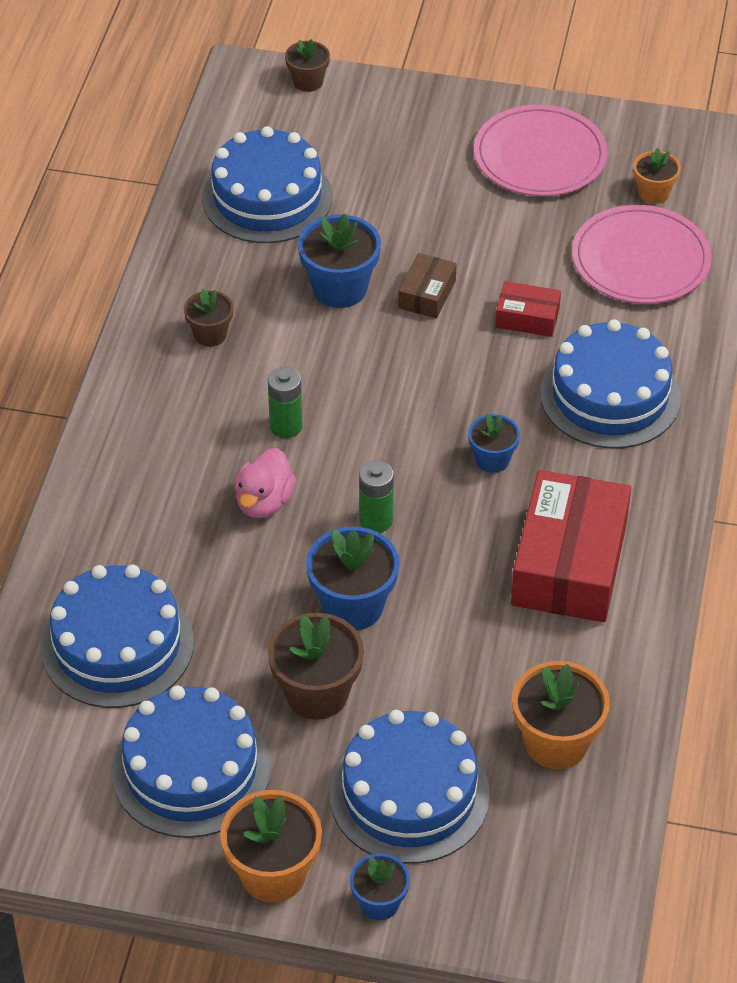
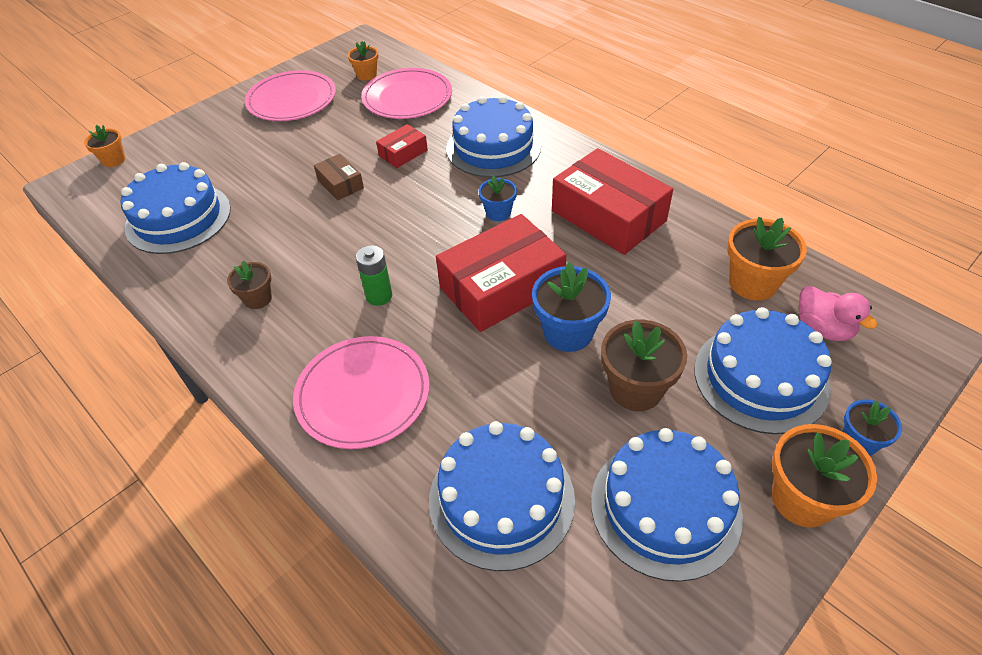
camera: 55 degrees left, 0 degrees up
pink duck [235,448,296,518] -> pink duck moved to [799,286,878,341]
brown flower pot [285,39,330,92] -> orange flower pot [84,125,125,167]
blue flower pot [298,213,381,308] -> none
green battery [359,461,394,533] -> red box [436,214,566,332]
none -> pink plate [293,336,429,449]

